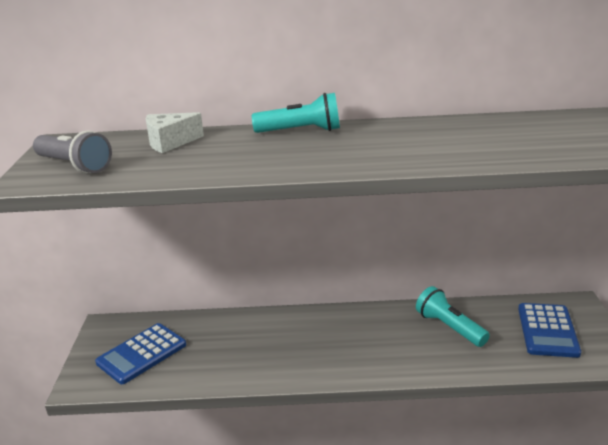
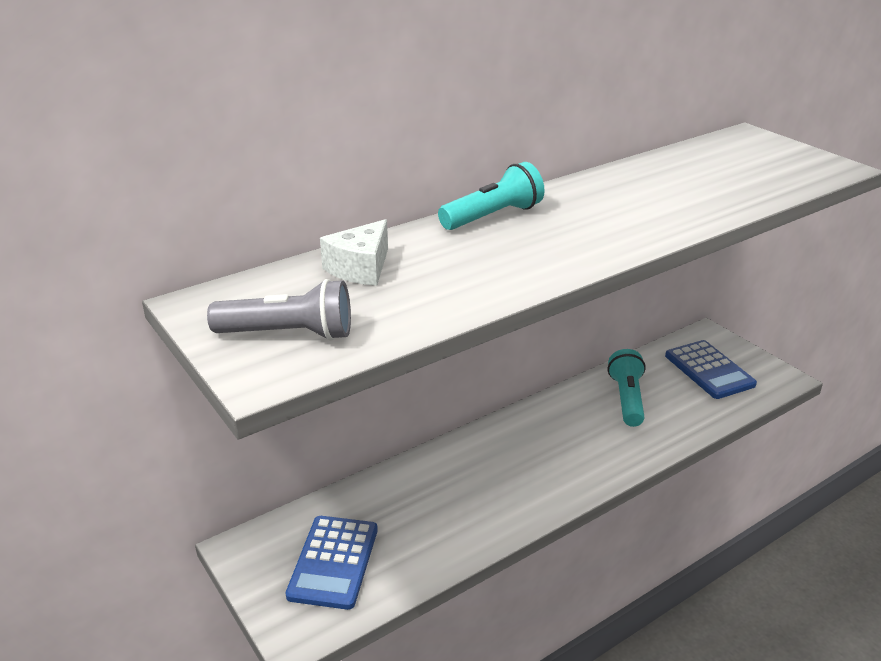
camera: 35 degrees left, 5 degrees up
turquoise flashlight [416,286,490,347] -> turquoise flashlight turned 75 degrees clockwise [608,349,646,427]

